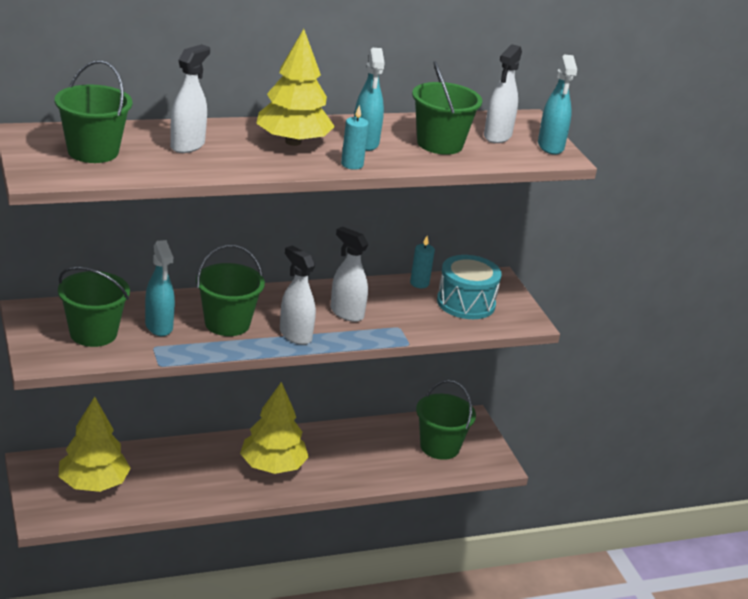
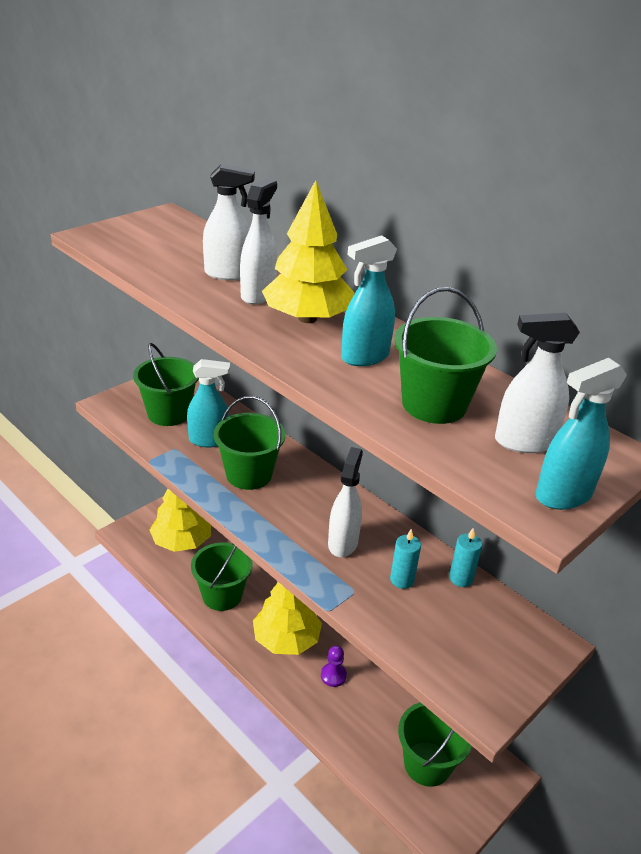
camera: 65 degrees right, 5 degrees up
green bucket [55,60,132,163] -> green bucket moved to [191,542,253,611]
turquoise spray bottle [145,240,175,336] -> turquoise spray bottle turned 135 degrees counterclockwise [187,359,230,447]
white spray bottle [280,246,316,345] -> white spray bottle moved to [240,179,277,305]
turquoise candle [341,105,369,170] -> turquoise candle moved to [390,529,421,589]
turquoise drum [437,255,502,319] -> none
none -> purple pawn [321,646,347,687]

